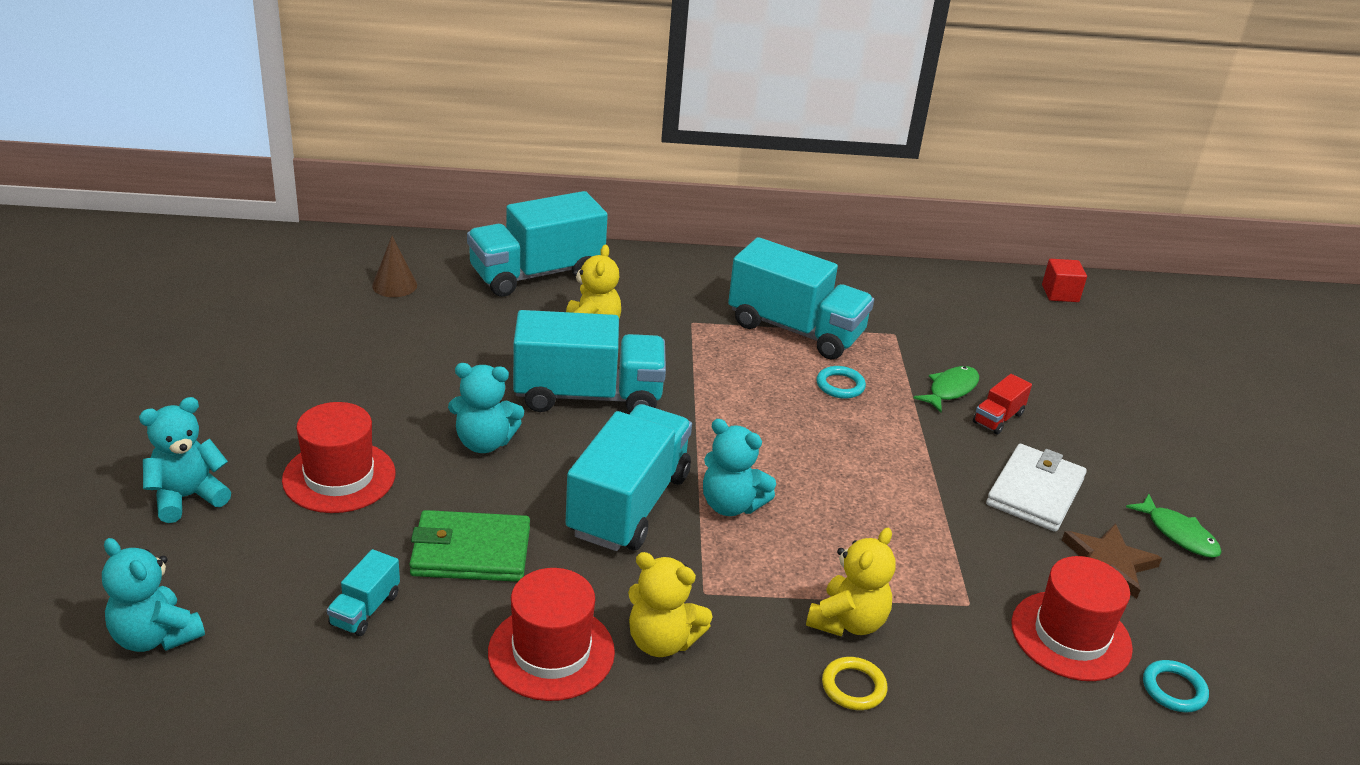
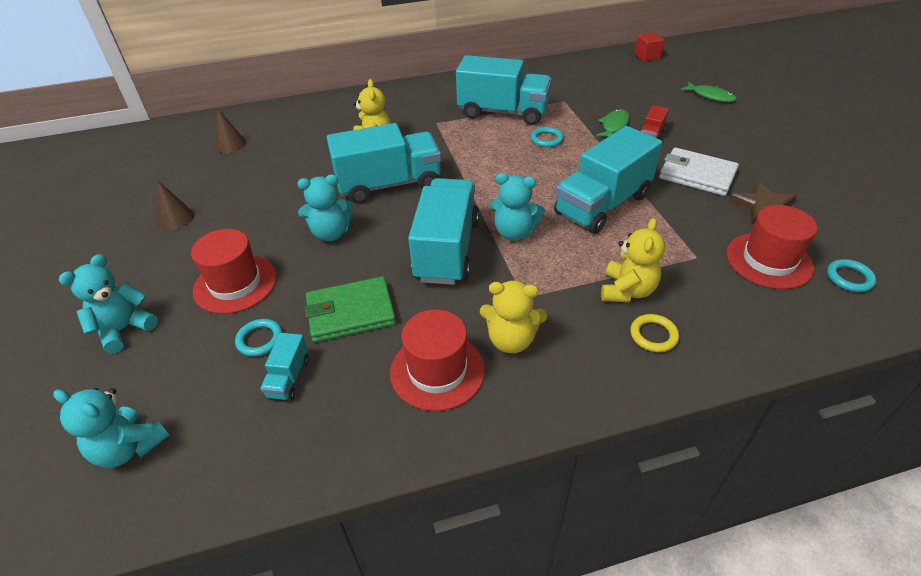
camera: 10 degrees left, 10 degrees up
turquoise truck [467,191,608,297] -> turquoise truck moved to [554,126,662,234]
white wallet [986,444,1087,532] -> white wallet turned 75 degrees counterclockwise [659,147,739,196]
green fish [1126,494,1222,558] -> green fish moved to [680,82,737,102]
none -> brown cone [157,181,195,230]
none -> turquoise ring [235,319,282,357]

